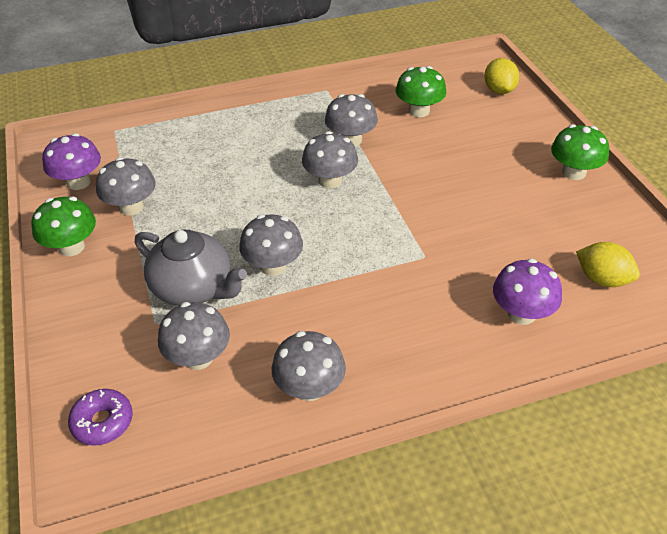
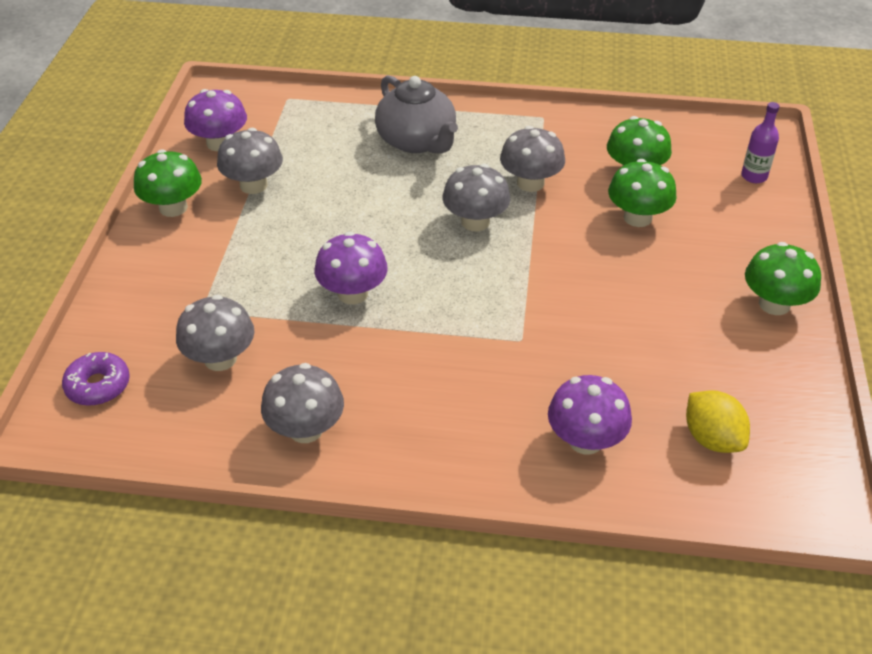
camera: 25 degrees right, 0 degrees up
grey teapot [135,230,247,306] -> grey teapot moved to [375,75,458,154]
grey mushroom [239,214,303,276] -> purple mushroom [315,232,388,304]
yellow lemon [484,58,519,94] -> purple bottle [741,102,780,183]
none -> green mushroom [608,159,677,227]

